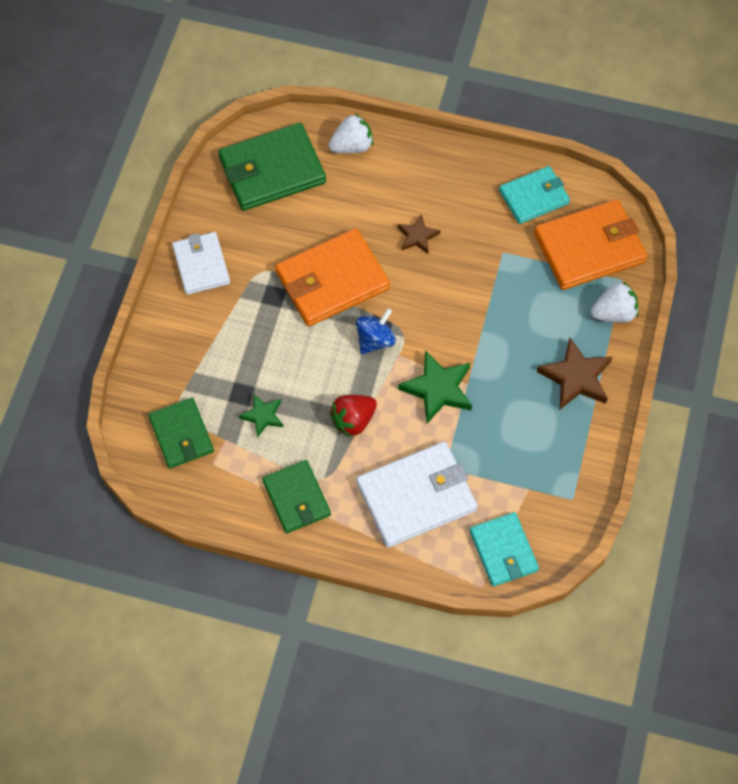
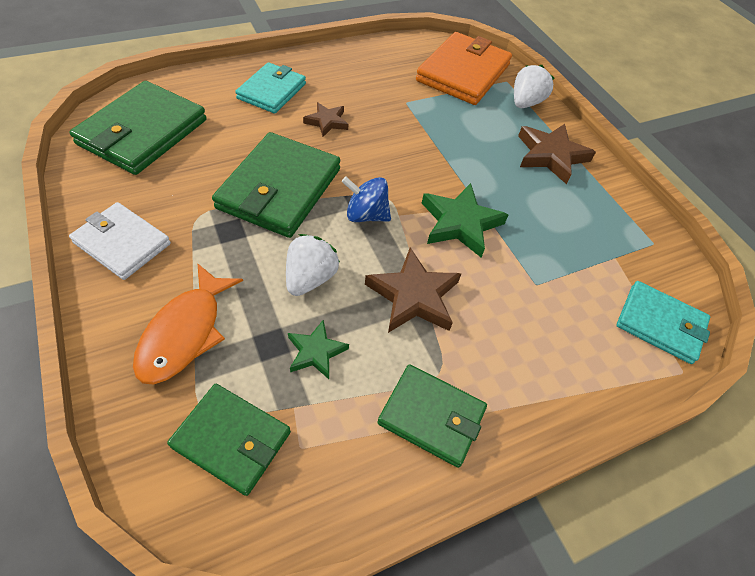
camera: 45 degrees left, 10 degrees down
orange wallet [275,228,390,326] -> green wallet [212,132,340,238]
white strawberry [329,114,373,154] -> white strawberry moved to [286,234,340,296]
red strawberry [330,395,377,437] -> brown star [365,248,462,333]
blue spinning top [356,308,396,354] -> blue spinning top turned 75 degrees counterclockwise [341,176,391,222]
white wallet [356,442,477,548] -> none
turquoise wallet [499,166,570,224] -> turquoise wallet moved to [235,62,306,114]
none -> orange fish [133,263,243,385]

